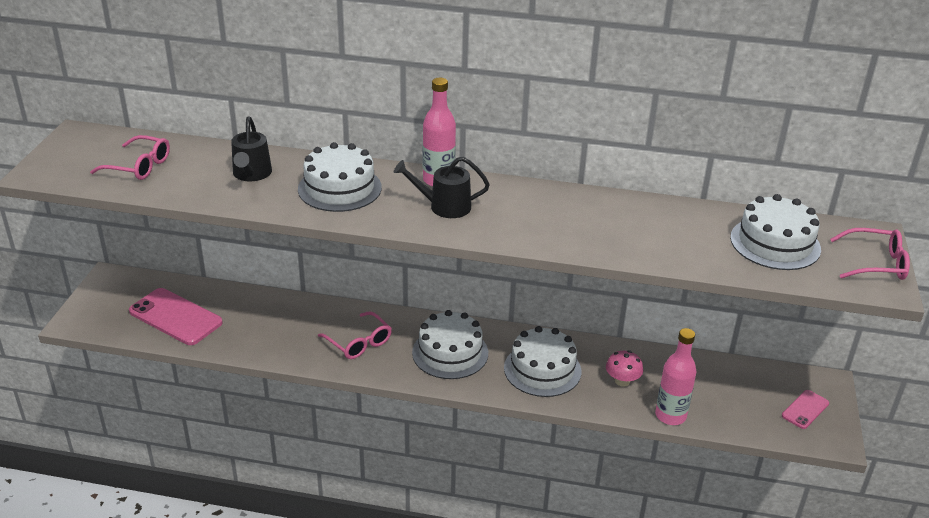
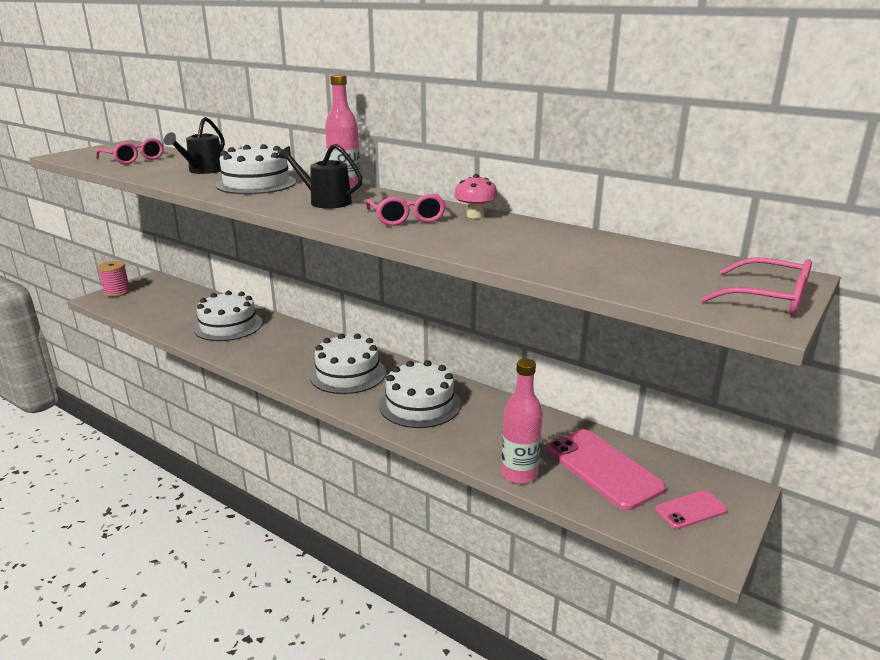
camera: 25 degrees right, 10 degrees down
pink phone [129,288,223,345] -> pink phone moved to [546,429,666,511]
pink glasses [318,311,392,359] -> pink glasses moved to [366,194,446,226]
pink mushroom [606,350,643,387] -> pink mushroom moved to [454,174,498,218]
white cake [730,194,821,270] -> white cake moved to [194,291,262,341]
none -> pink spool [98,261,131,297]

